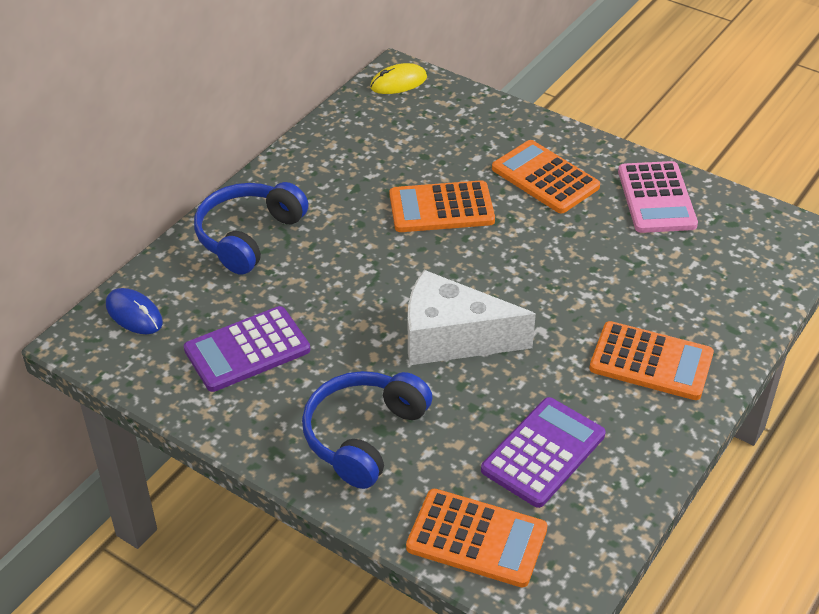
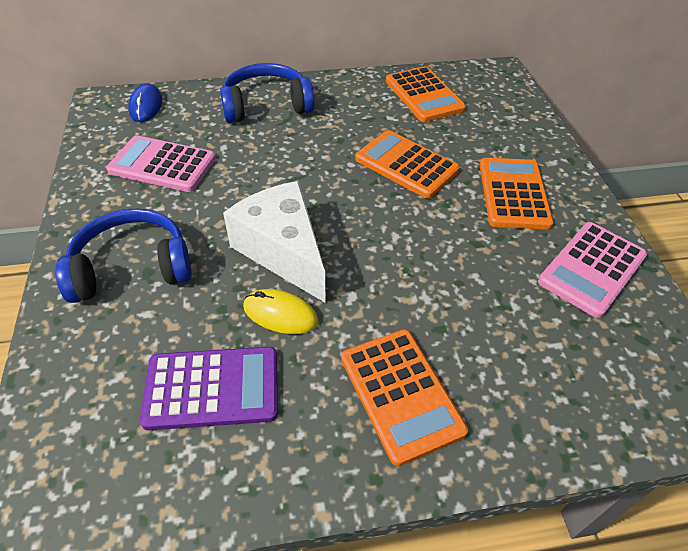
camera: 45 degrees right, 5 degrees up
purple calculator [184,306,310,392] -> pink calculator [106,135,216,192]
yellow mouse [370,63,427,94] -> yellow mouse moved to [243,289,318,334]
orange calculator [406,489,547,588] -> orange calculator moved to [386,66,466,122]

